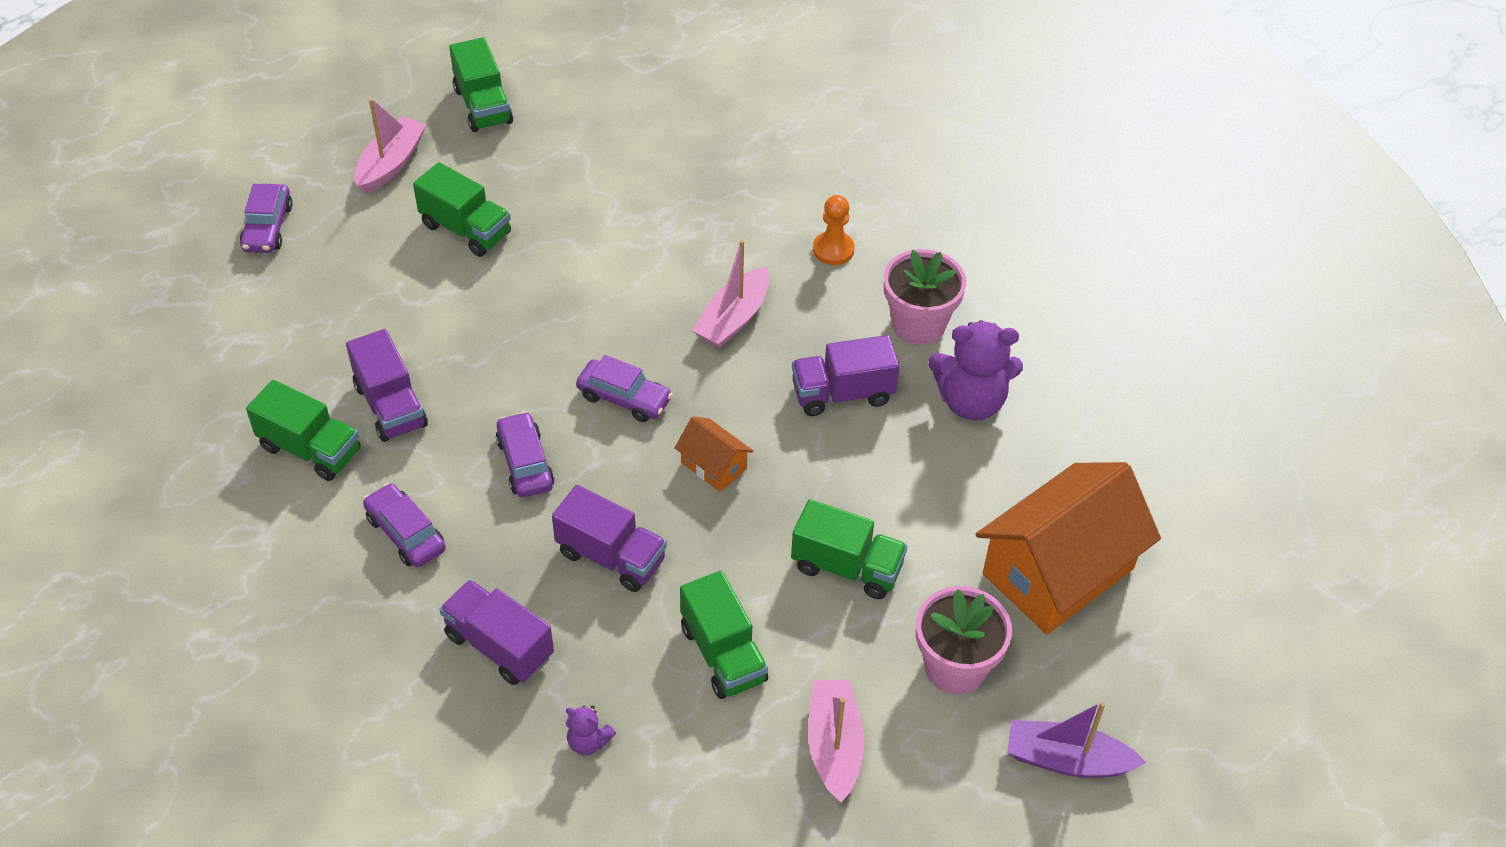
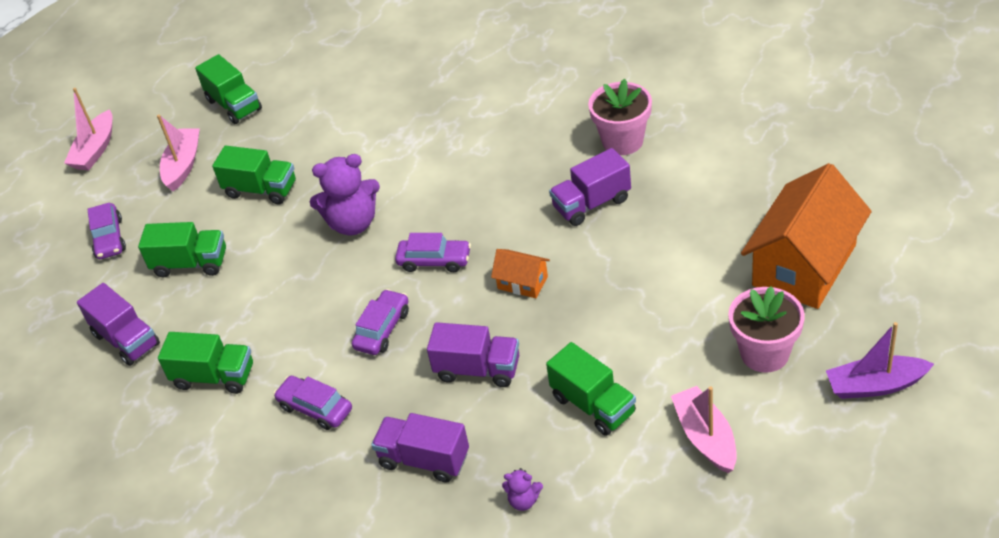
camera: 10 degrees left, 5 degrees down
purple truck [346,329,428,442] -> purple truck moved to [77,283,160,366]
purple car [496,411,555,497] -> purple car turned 60 degrees clockwise [352,289,409,355]
pink boat [692,240,770,348] -> pink boat moved to [64,88,112,170]
green truck [791,499,908,599] -> green truck moved to [138,222,226,278]
orange pawn [813,195,855,265] -> none
purple teddy bear [928,321,1023,420] -> purple teddy bear moved to [310,154,380,235]

